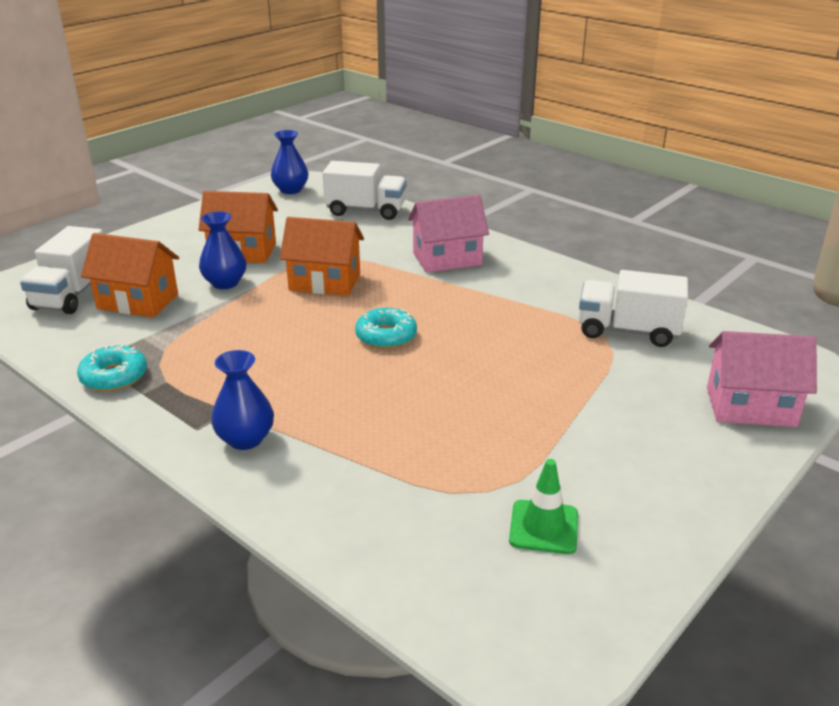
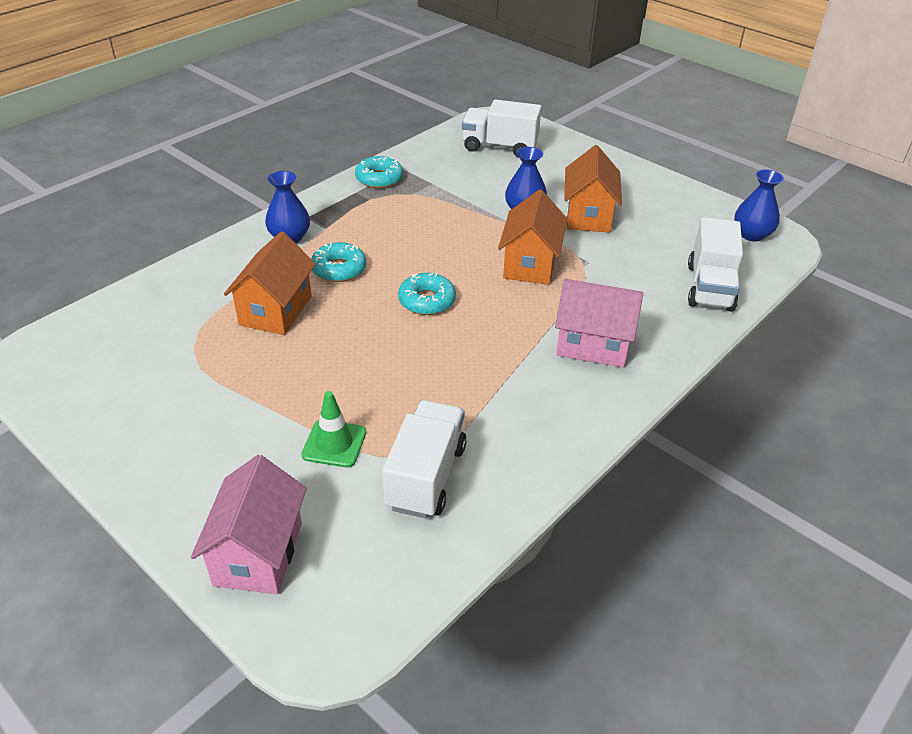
camera: 90 degrees right, 10 degrees up
orange house [81,233,179,318] -> orange house moved to [224,231,316,335]
pink house [408,195,489,273] -> pink house turned 60 degrees counterclockwise [555,279,644,368]
green traffic cone [509,459,578,554] -> green traffic cone moved to [301,391,366,468]
none -> turquoise donut [311,242,366,282]

